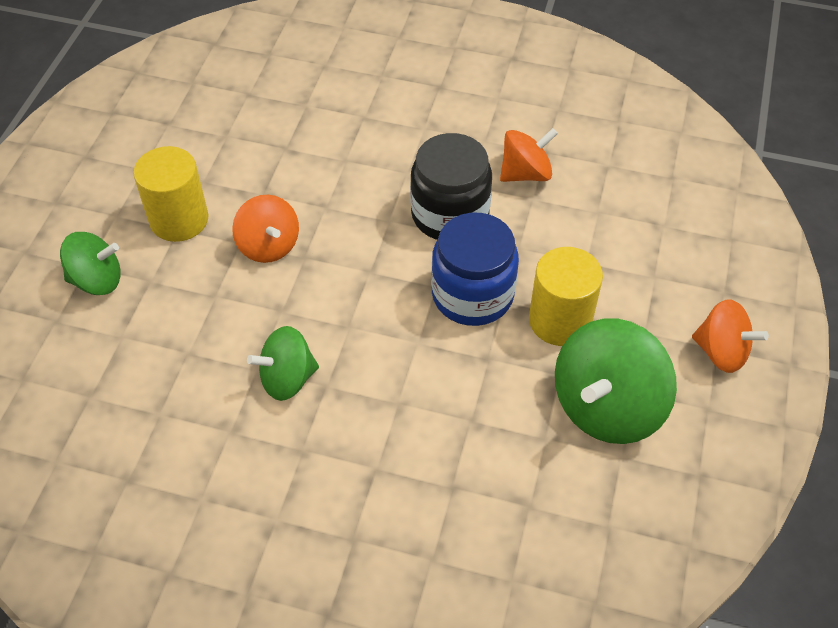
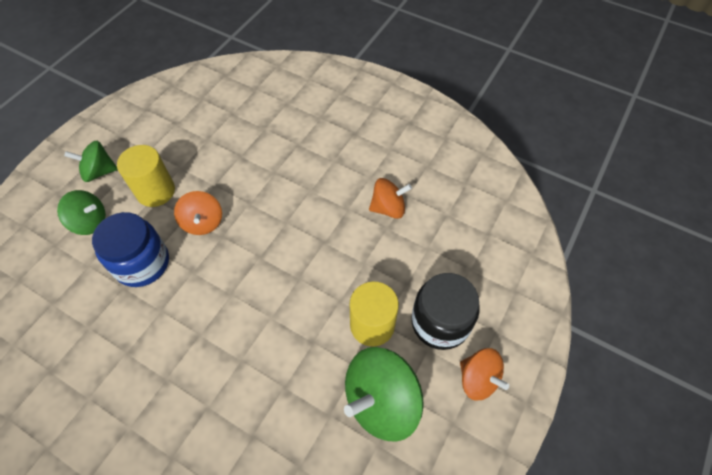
camera: 15 degrees right, 5 degrees up
green spinning top [247,326,319,401] -> green spinning top moved to [64,141,118,182]
black jar [410,133,492,240] -> black jar moved to [411,273,480,350]
blue jar [431,213,519,326] -> blue jar moved to [92,212,169,287]

